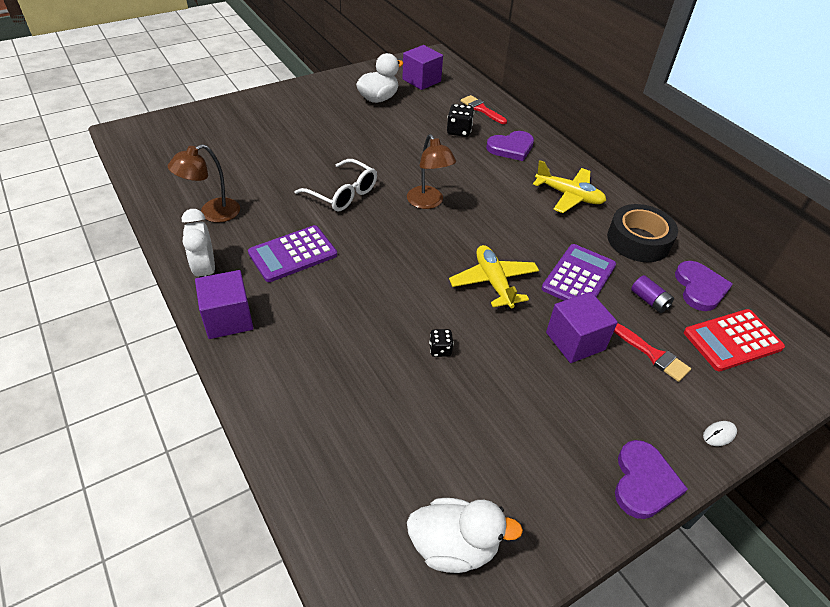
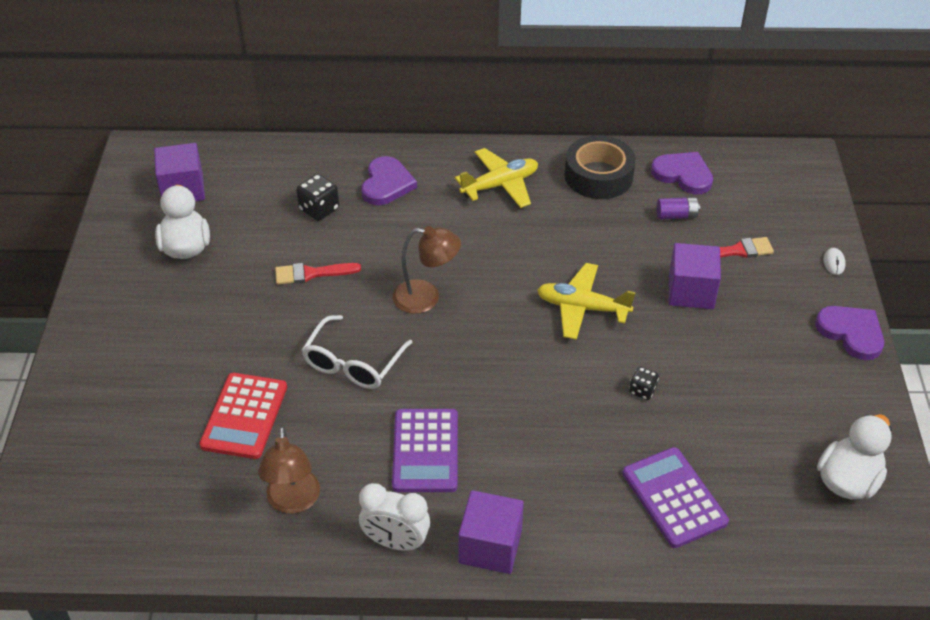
camera: 55 degrees left, 0 degrees up
white glasses [294,159,377,212] -> white glasses turned 135 degrees clockwise [302,315,413,389]
red brush [461,95,507,124] -> red brush moved to [275,263,361,285]
purple calculator [541,244,616,301] -> purple calculator moved to [622,447,729,548]
red calculator [684,309,785,371] -> red calculator moved to [199,373,287,459]

